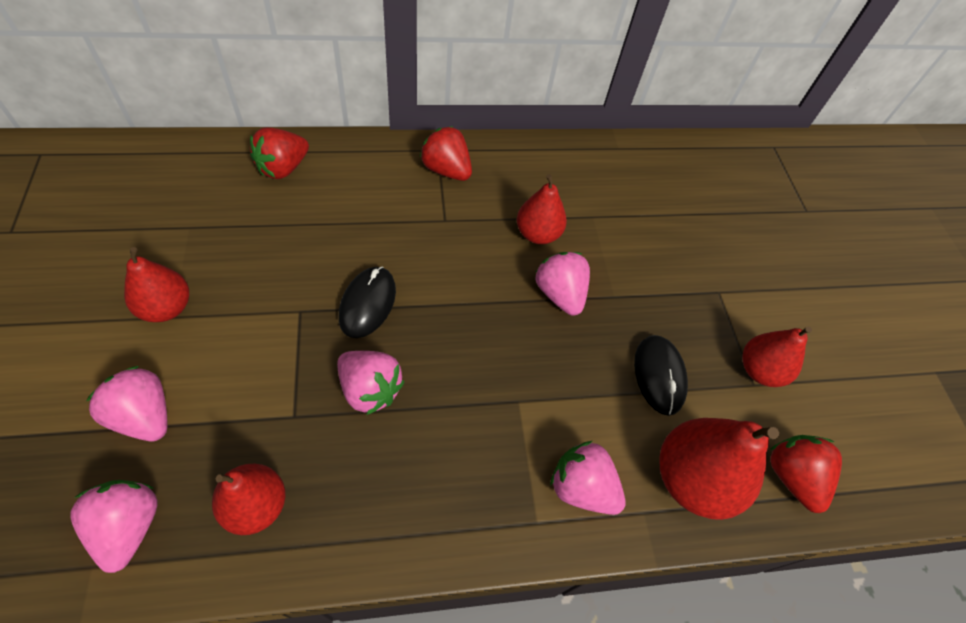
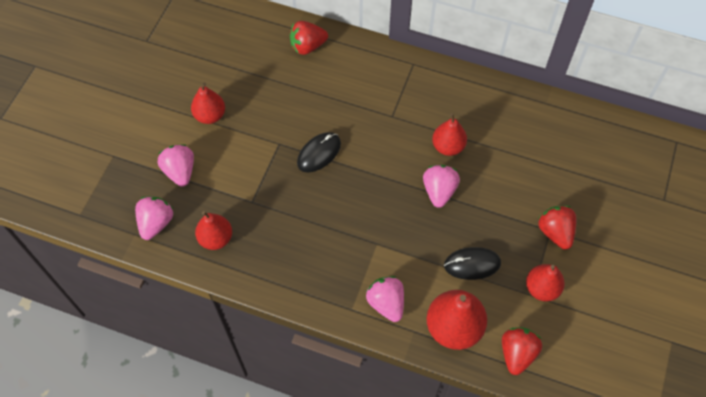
camera: 35 degrees right, 5 degrees up
pink strawberry [337,351,404,415] -> none
red strawberry [420,126,472,181] -> red strawberry moved to [538,206,576,250]
black mouse [634,335,688,416] -> black mouse turned 60 degrees clockwise [444,247,501,280]

